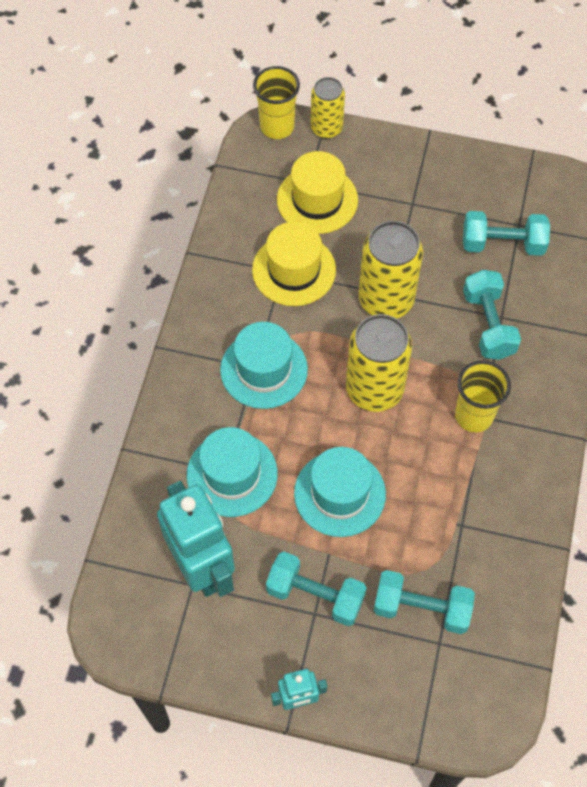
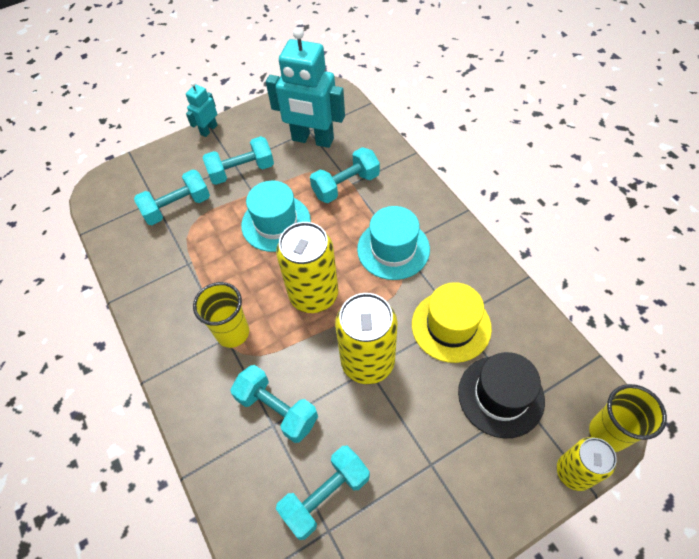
camera: 140 degrees right, 5 degrees down
turquoise hat [187,427,278,517] -> turquoise dumbbell [310,147,380,203]
yellow hat [277,151,358,234] -> black hat [458,352,545,438]

